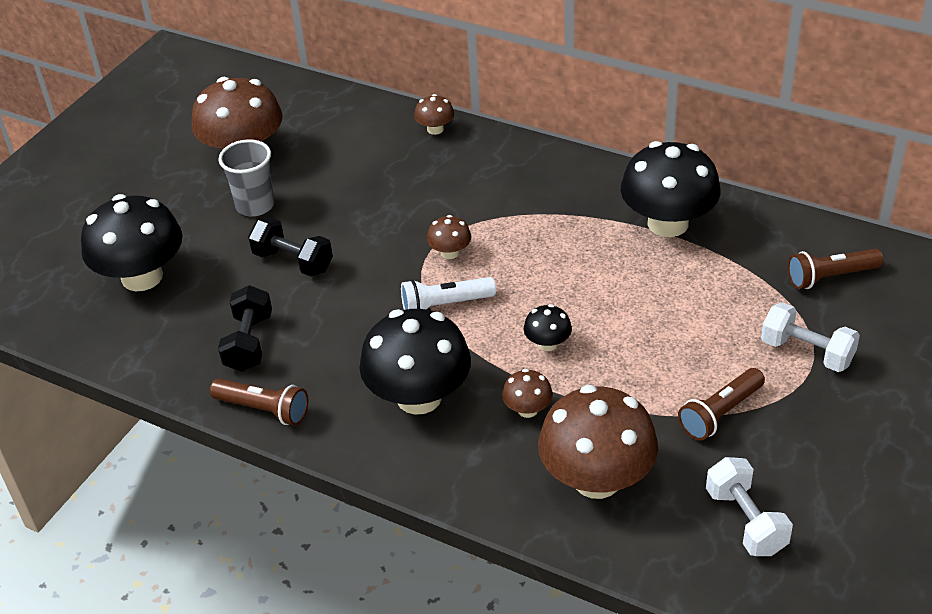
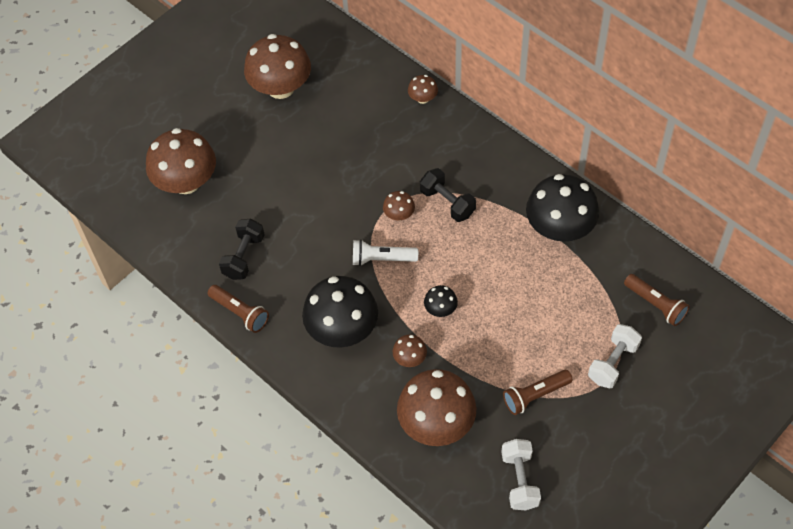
camera: 15 degrees right, 15 degrees up
black mushroom [81,194,182,291] -> brown mushroom [146,128,216,194]
grey cup [219,139,274,217] -> none
black dumbbell [248,217,333,277] -> black dumbbell moved to [420,168,476,222]
white dumbbell [761,302,860,372] -> white dumbbell turned 75 degrees clockwise [588,324,642,389]
brown flashlight [787,249,883,289] -> brown flashlight turned 135 degrees counterclockwise [624,274,690,326]

